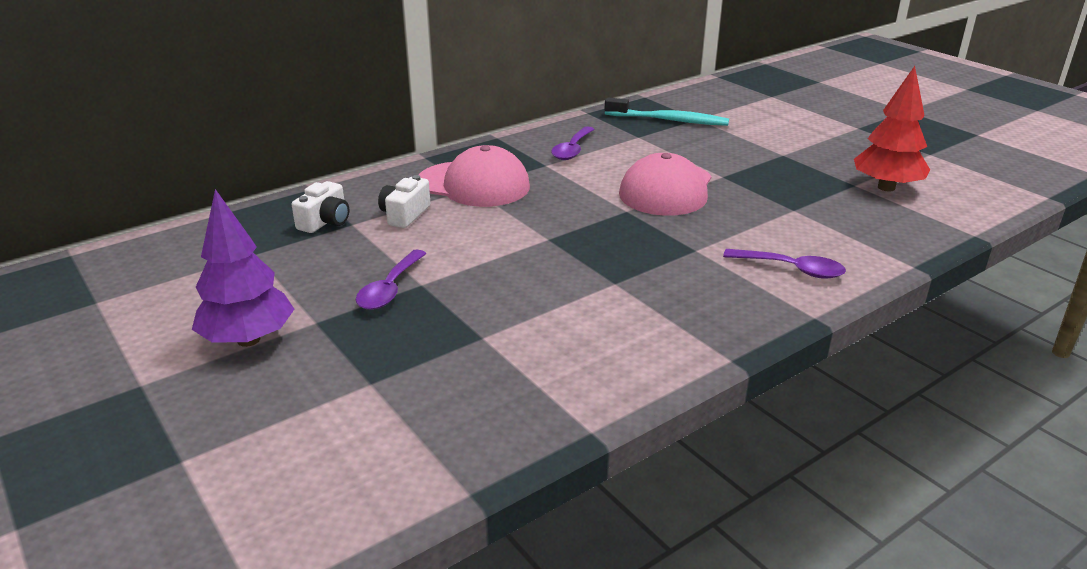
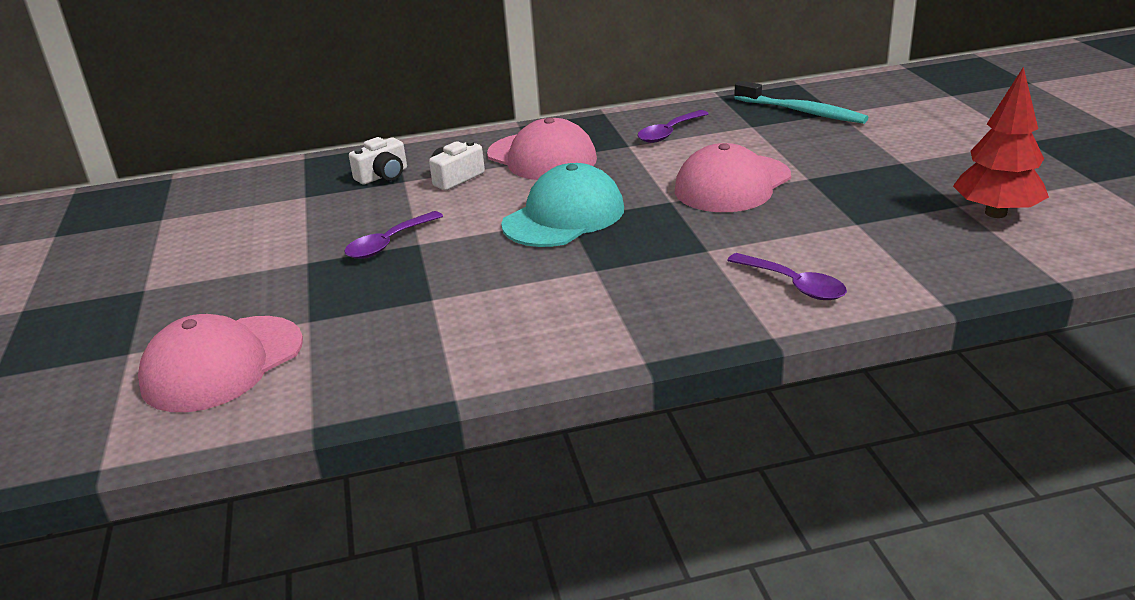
camera: 25 degrees right, 0 degrees up
purple tree [192,189,294,347] -> none
none -> pink cap [138,314,303,412]
none -> turquoise cap [501,163,624,247]

